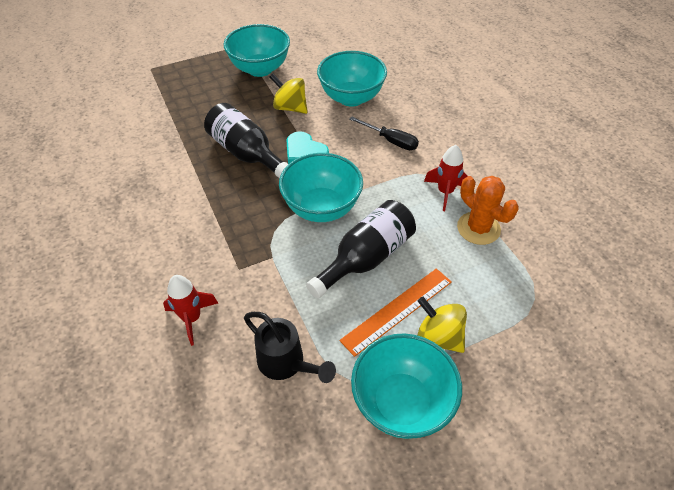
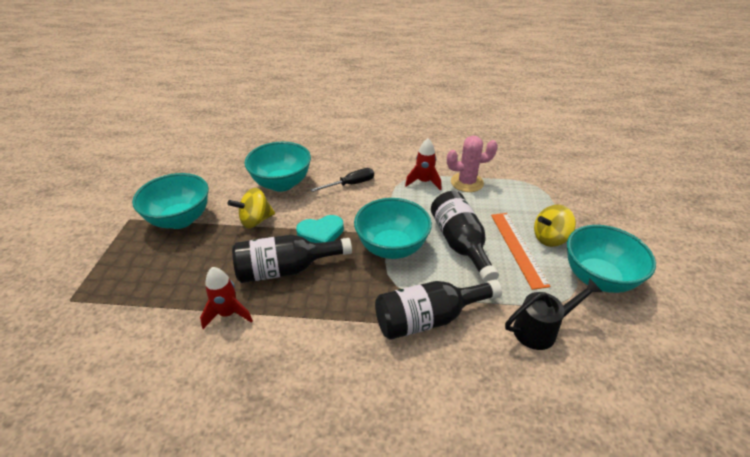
camera: 60 degrees left, 10 degrees down
red rocket [163,275,218,346] -> red rocket moved to [200,267,253,329]
orange cactus [457,176,519,245] -> pink cactus [447,136,498,192]
none -> black bottle [375,279,502,340]

